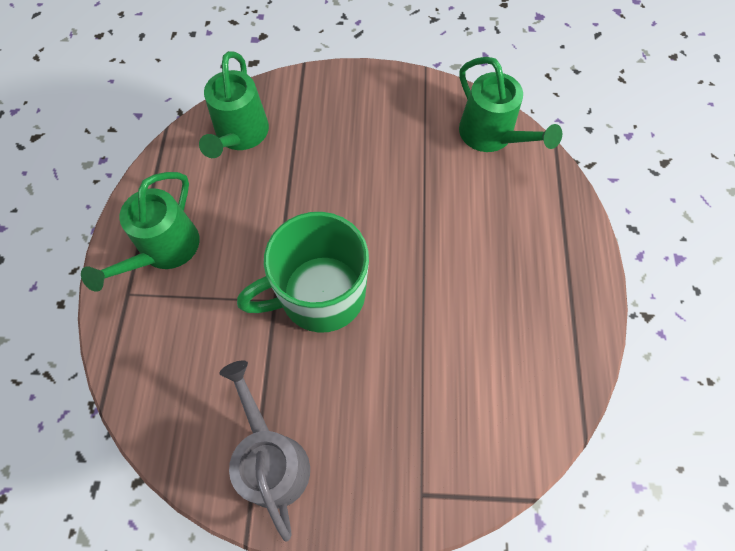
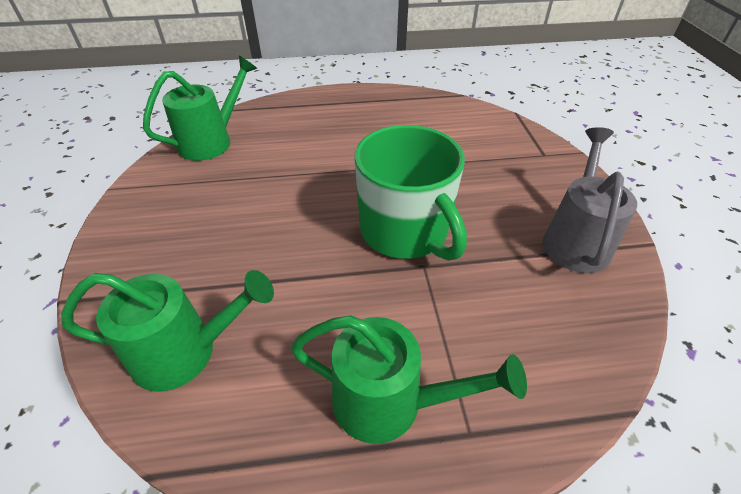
camera: 100 degrees left, 20 degrees down
grey watering can [220,360,310,542] -> grey watering can turned 135 degrees clockwise [543,127,637,273]

